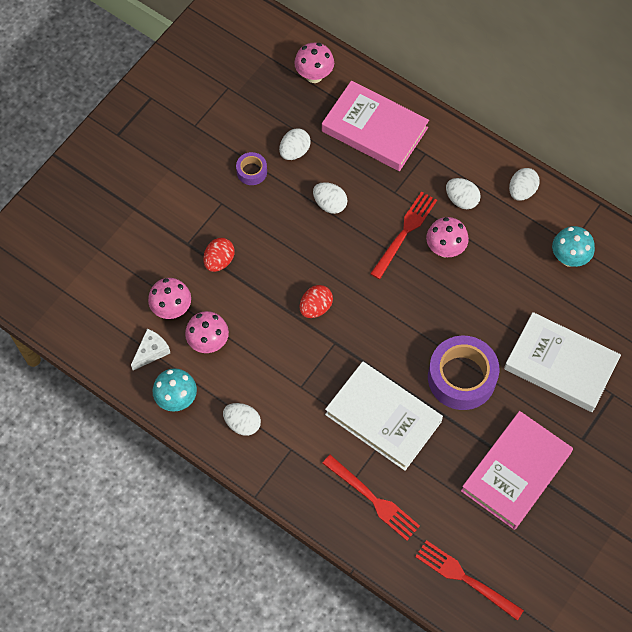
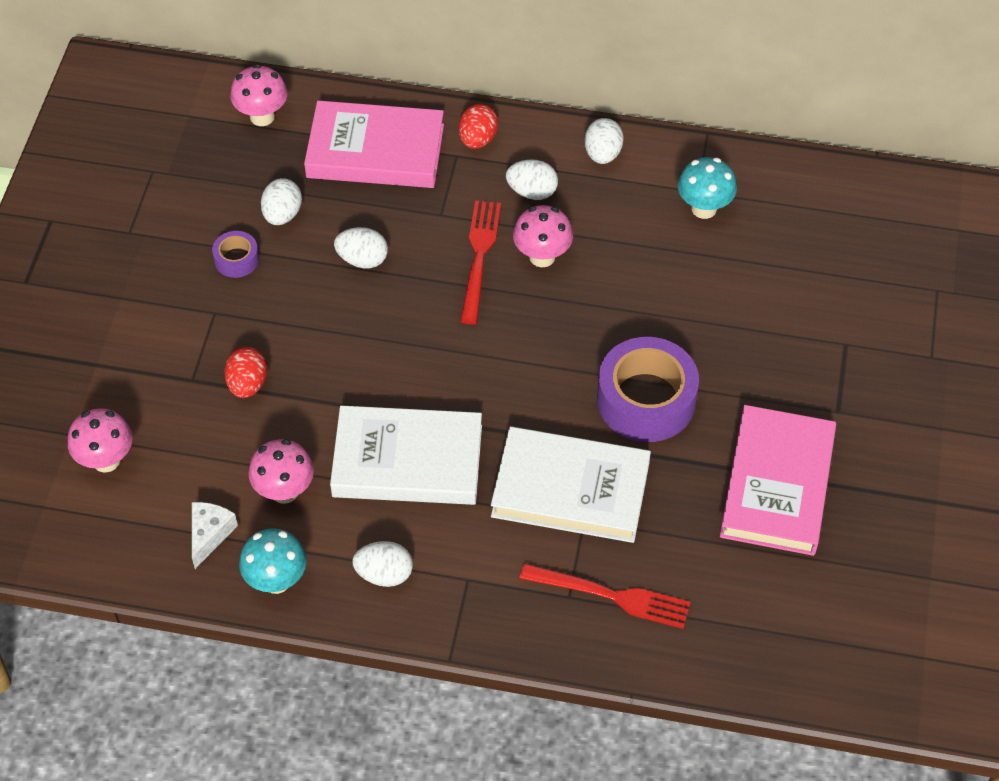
camera: 25 degrees left, 10 degrees down
pink mushroom [148,278,191,319] -> pink mushroom moved to [68,408,133,473]
red egg [300,285,333,318] -> red egg moved to [458,104,498,149]
red fork [415,540,524,620] -> none
white book [504,312,621,412] -> white book moved to [330,405,482,505]

